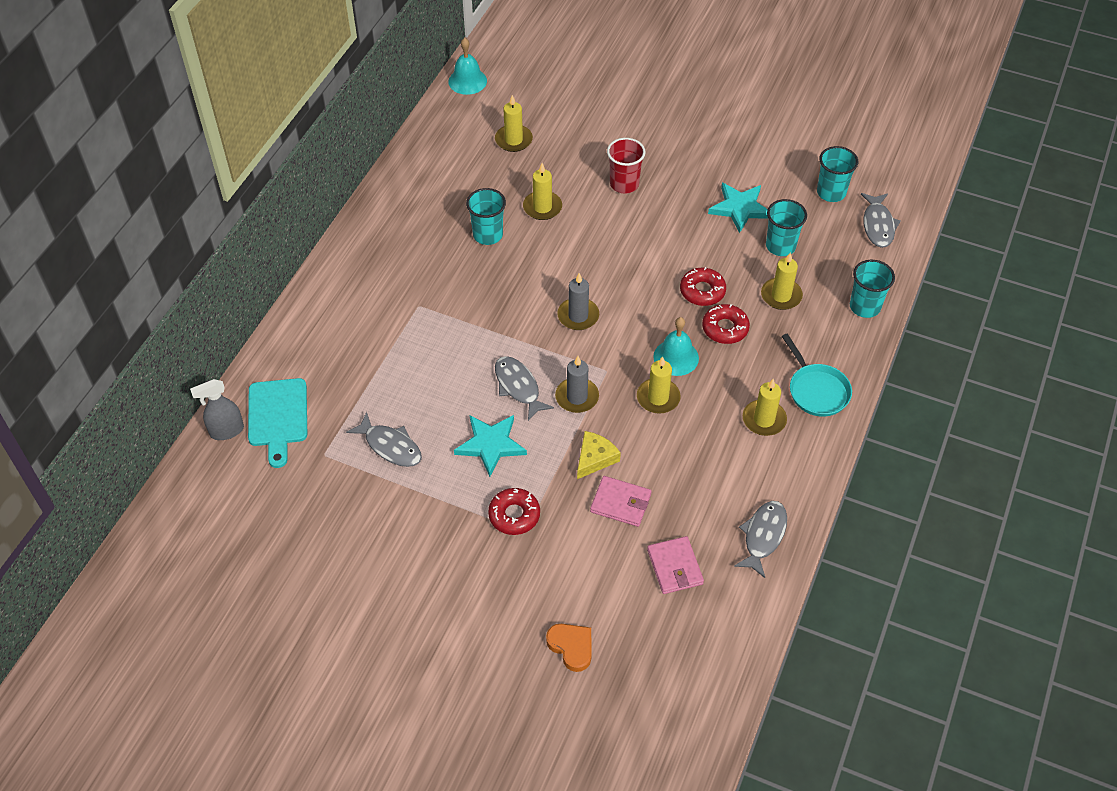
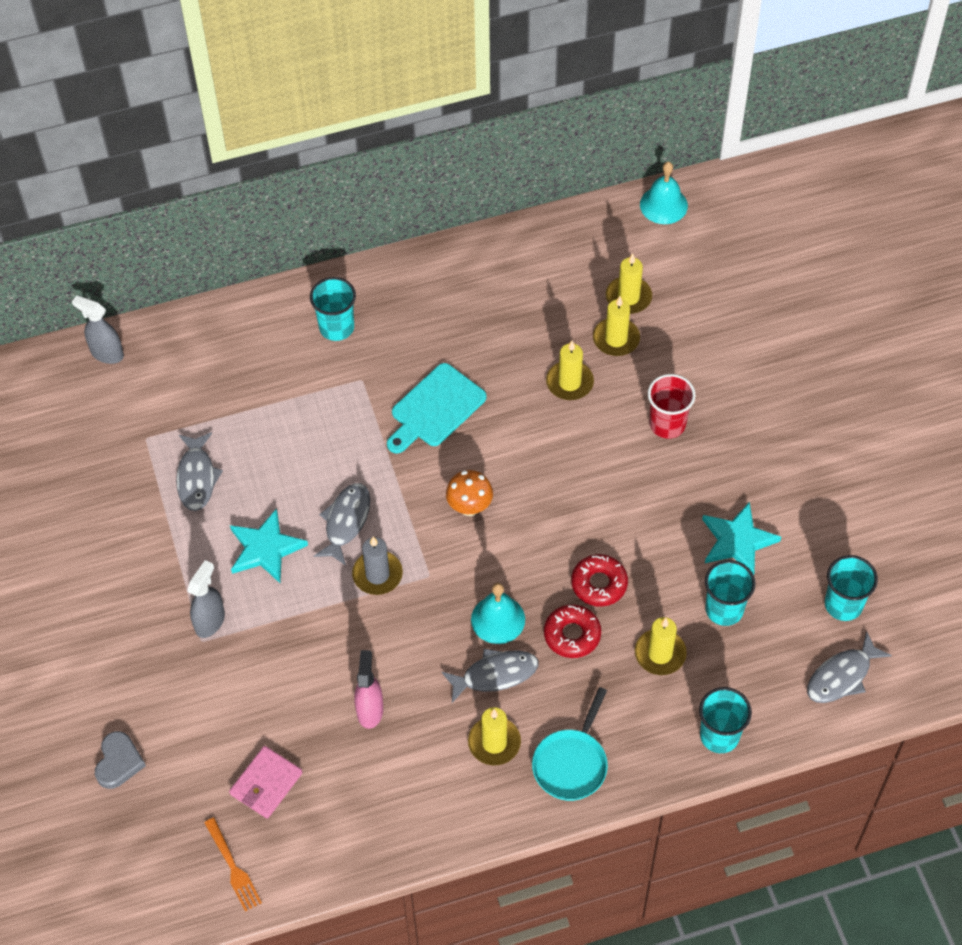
camera: 50 degrees right, 5 degrees up
turquoise cutting board [248,378,307,468] -> turquoise cutting board moved to [387,363,487,454]
turquoise cup [466,188,506,245] -> turquoise cup moved to [310,277,356,341]
red donut [488,488,540,535] -> grey spray bottle [187,560,225,638]
orange heart [546,624,592,672] -> grey heart [95,731,146,789]
grey candle [557,273,599,330] -> orange mushroom [446,470,493,516]
yellow cheese [577,431,621,479] -> none
pink wallet [590,476,651,527] -> none
yellow candle [637,356,681,414] -> yellow candle moved to [593,296,640,356]
grey fish [734,501,787,578] -> grey fish moved to [441,649,539,703]
none -> orange fork [204,817,262,911]
none -> pink spray bottle [355,650,383,729]

